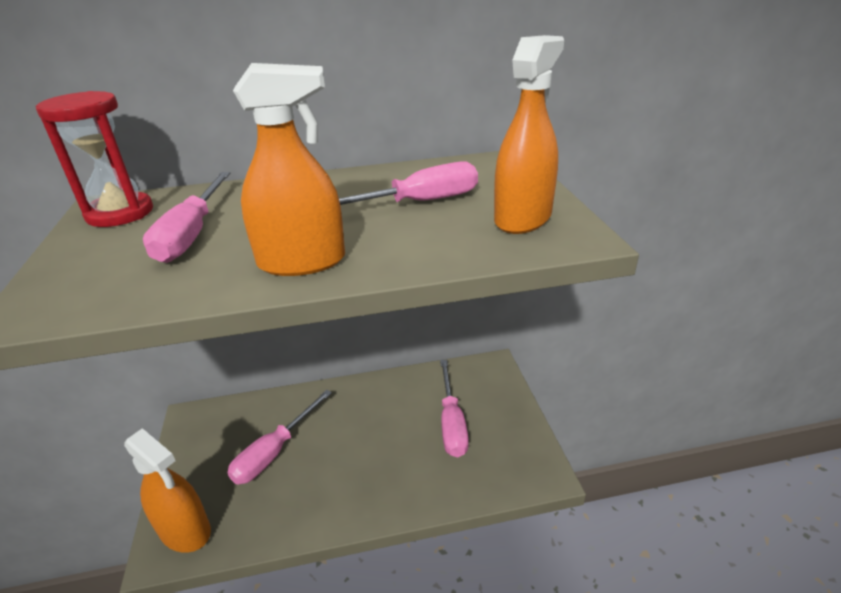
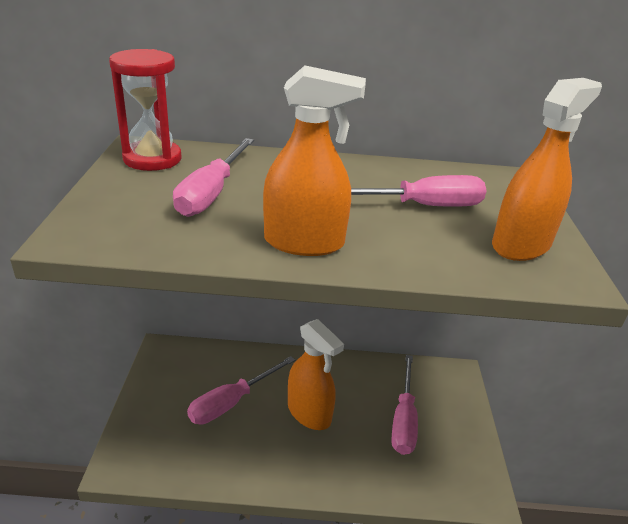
camera: 10 degrees right, 0 degrees up
orange spray bottle [124,428,211,553] -> orange spray bottle moved to [288,319,344,430]

